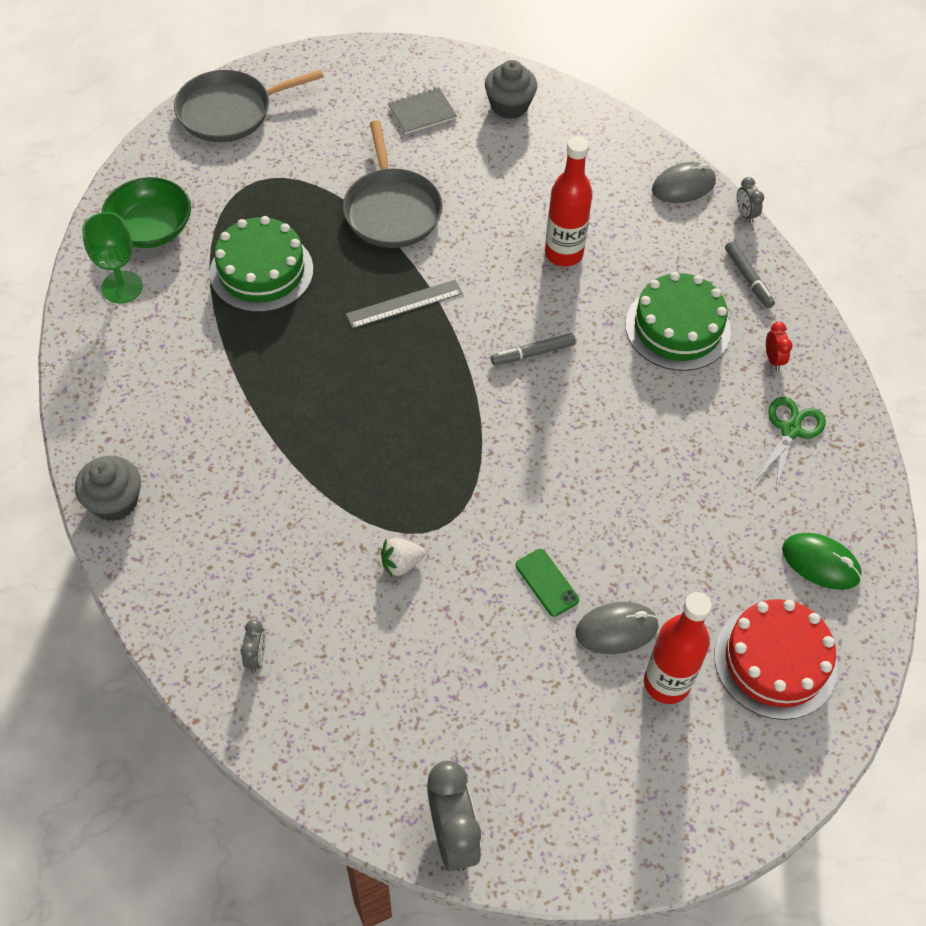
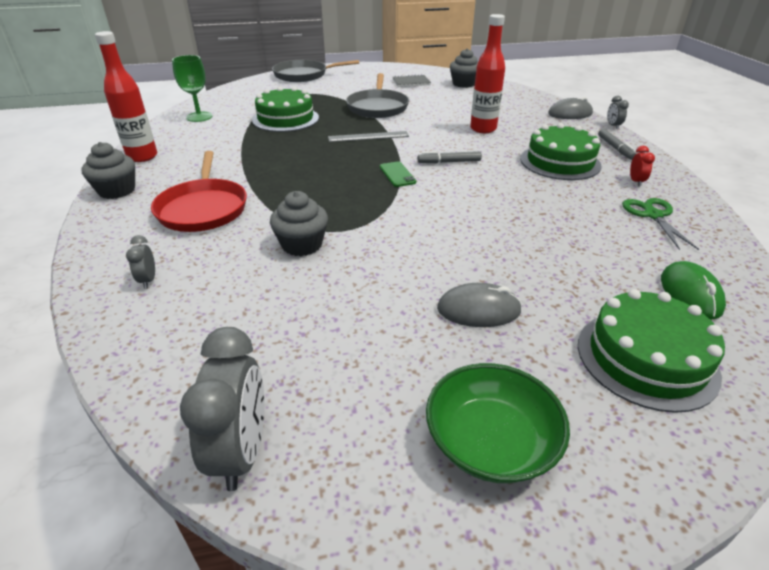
camera: 15 degrees right, 20 degrees down
green bowl [102,177,191,248] -> green bowl moved to [426,363,570,483]
grey clock [240,620,266,672] -> grey clock turned 150 degrees clockwise [126,235,155,289]
white strawberry [381,538,425,578] -> grey cupcake [270,191,328,256]
green phone [516,549,579,617] -> green phone moved to [380,162,416,187]
red bottle [644,592,712,704] -> red bottle moved to [95,31,157,162]
red cake [714,599,838,720] -> green cake [578,289,725,413]
green scissors [756,397,826,490] -> green scissors turned 45 degrees counterclockwise [622,198,699,250]
green mouse [782,533,862,590] -> green mouse turned 45 degrees clockwise [661,261,726,320]
none -> red pan [151,151,247,232]

